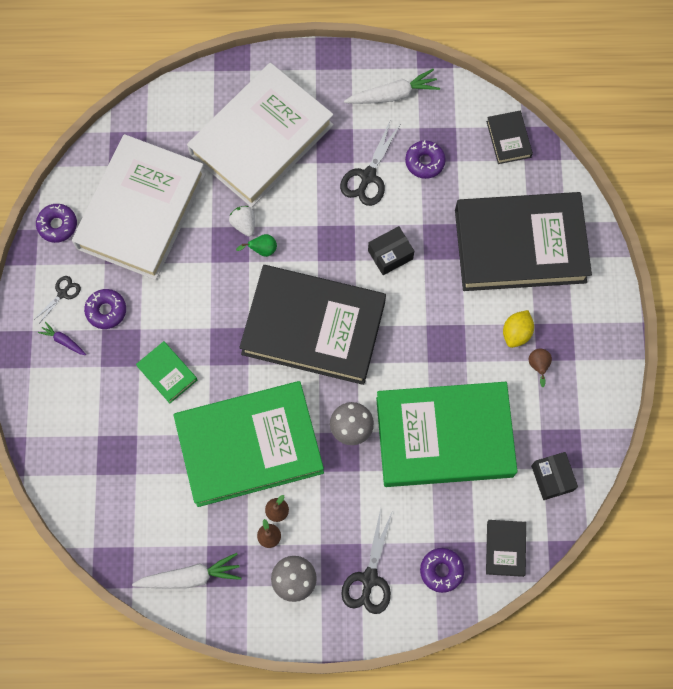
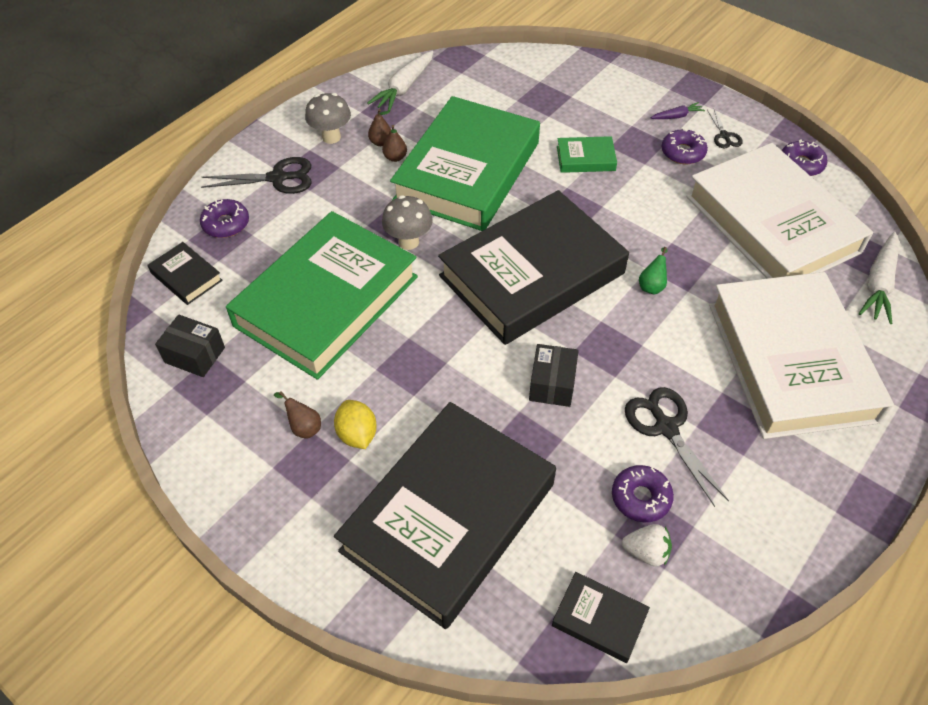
camera: 130 degrees right, 20 degrees down
white strawberry [229,206,255,237] -> white strawberry moved to [622,524,672,567]
black scissors [341,508,393,614] -> black scissors turned 120 degrees clockwise [201,157,312,194]
white carrot [344,69,440,104] -> white carrot moved to [859,232,899,324]

